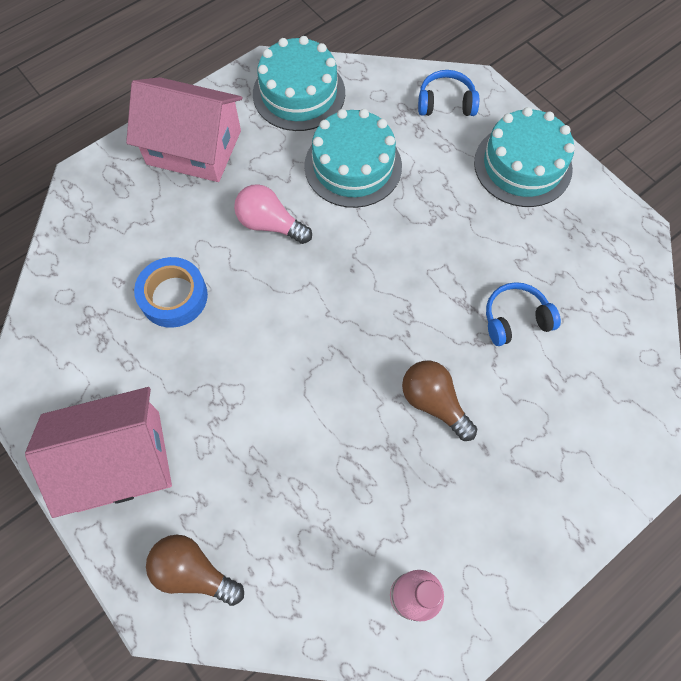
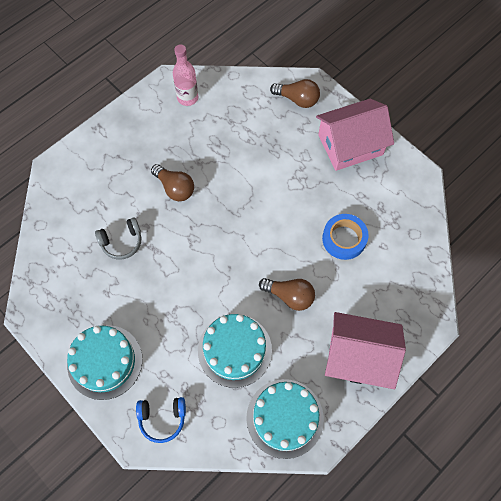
camera: 175 degrees right, 0 degrees up
pink light bulb [234,184,312,244] -> brown light bulb [259,278,315,311]
blue headphones [486,282,561,346] -> grey headphones [95,217,141,259]

